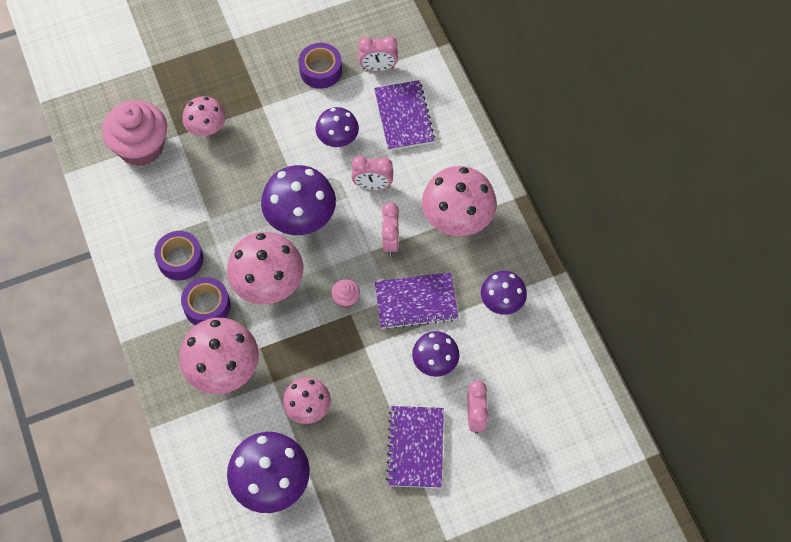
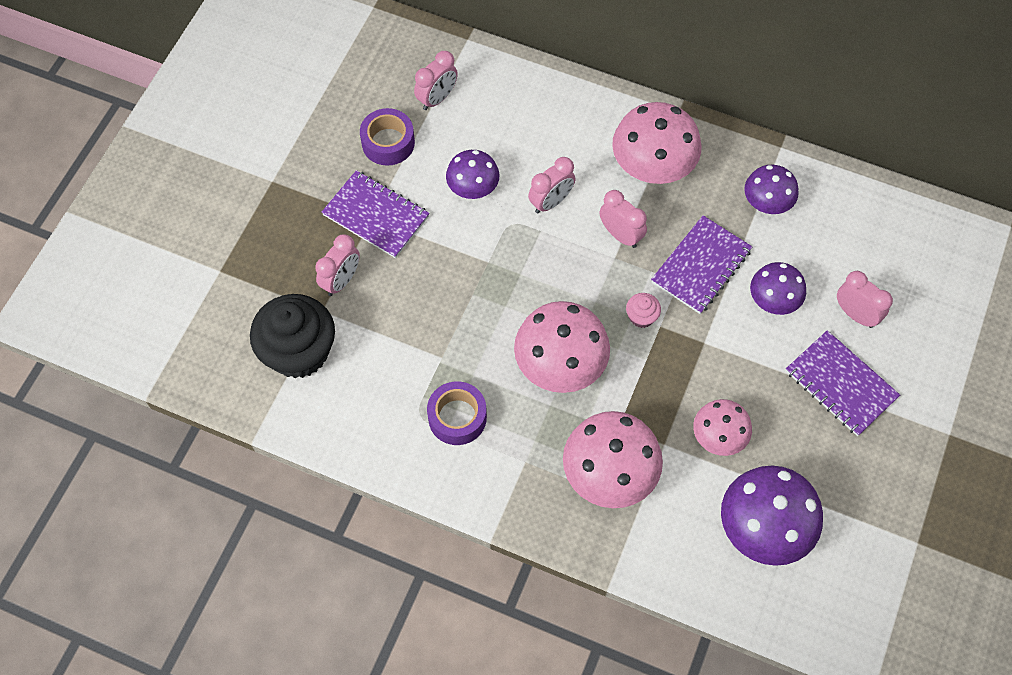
camera: 45 degrees left, 0 degrees up
pink cupcake [102,100,167,166] -> black cupcake [250,294,335,378]
purple tape [181,277,231,326] -> none
pink mushroom [182,96,226,136] -> pink clock [315,234,360,296]
purple mushroom [261,165,336,235] -> none
purple notebook [374,80,435,151] -> purple notebook moved to [322,170,430,258]

